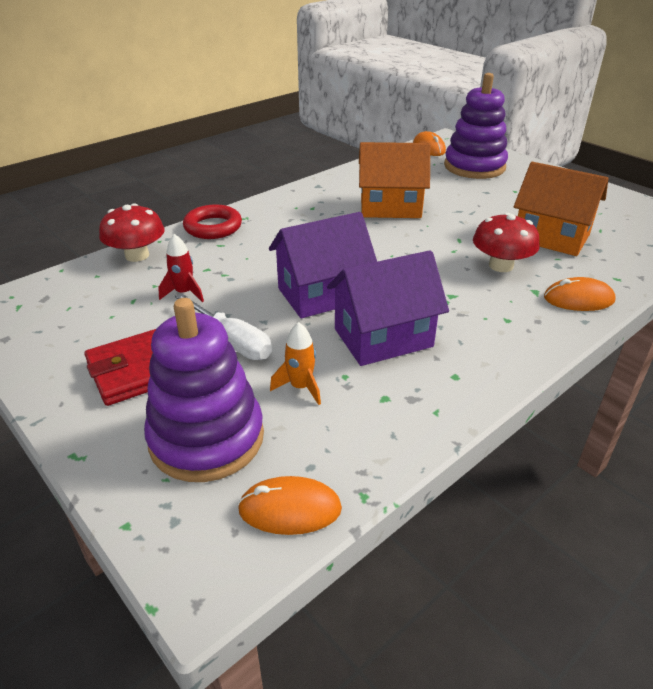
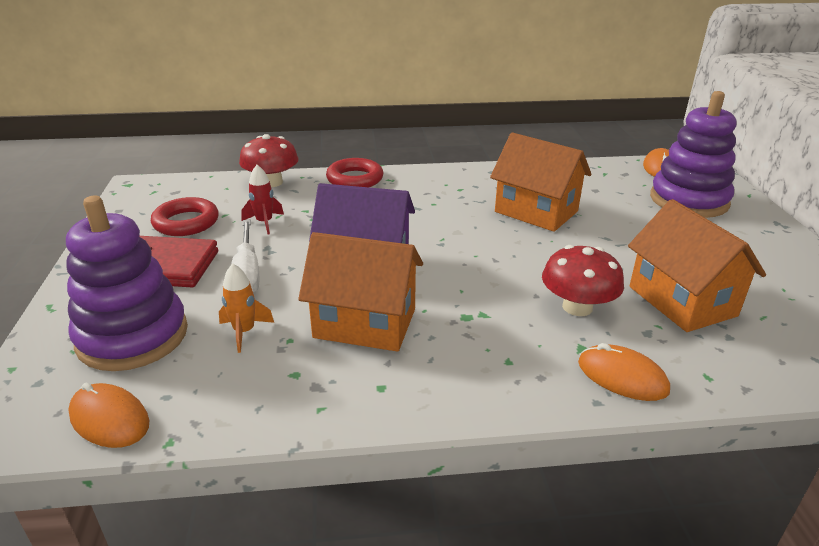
camera: 35 degrees right, 5 degrees down
purple house [327,250,449,366] -> orange house [298,232,423,352]
none -> red ring [151,197,219,236]

